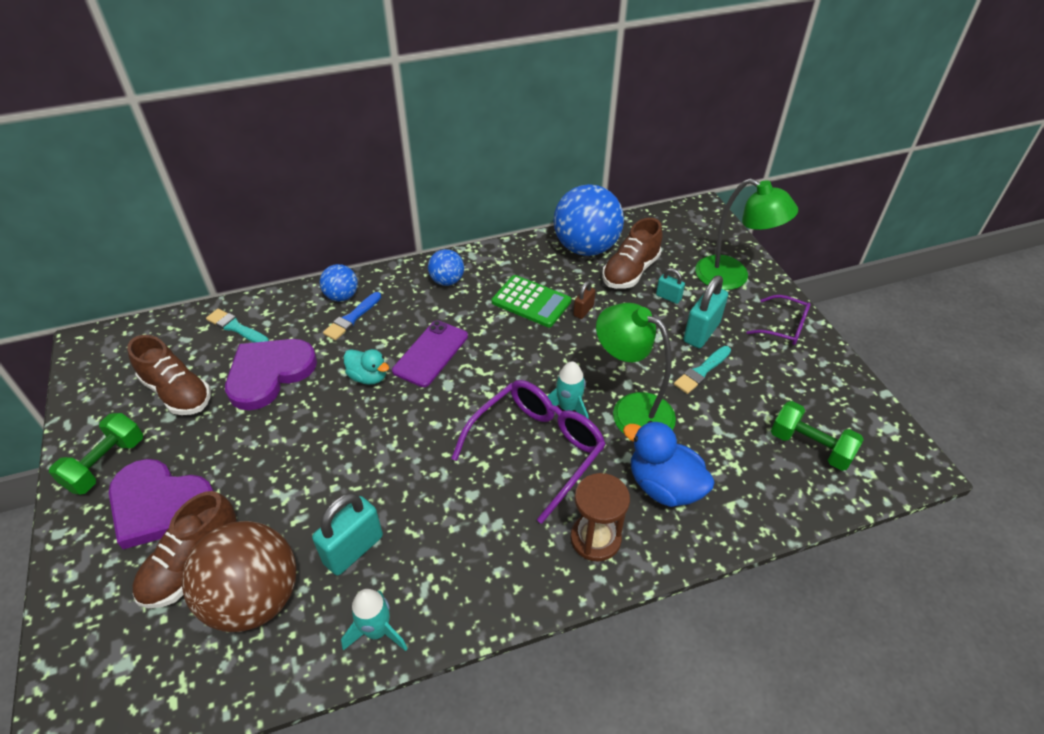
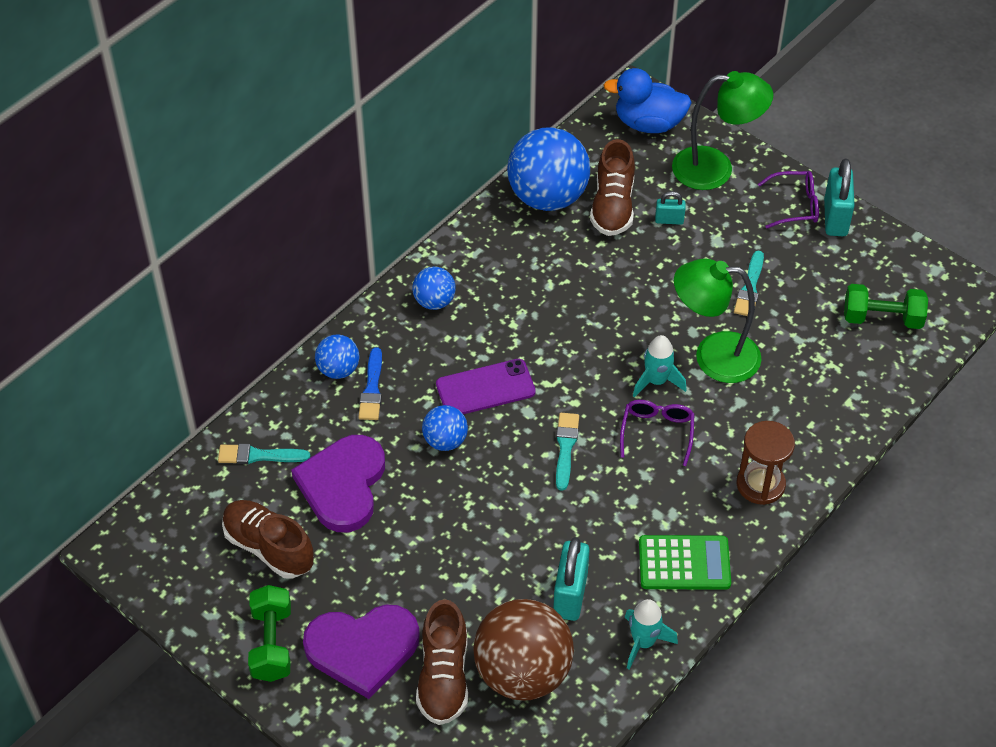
camera: 30 degrees left, 5 degrees up
brown shoe [127,335,211,415] -> brown shoe turned 150 degrees counterclockwise [222,500,314,579]
turquoise duck [343,349,389,385] -> blue ball [422,405,468,451]
purple phone [392,321,468,387] -> purple phone turned 75 degrees clockwise [436,359,536,414]
purple glasses [451,380,606,524] -> purple glasses [620,400,695,466], size x0.55
green calculator [492,275,571,327] -> green calculator moved to [639,535,731,590]
brown padlock [573,281,595,319] -> none
blue duck [623,421,715,507] -> blue duck moved to [604,68,692,133]
turquoise padlock [683,275,728,348] -> turquoise padlock moved to [824,159,855,236]
none -> turquoise brush [556,413,579,491]

